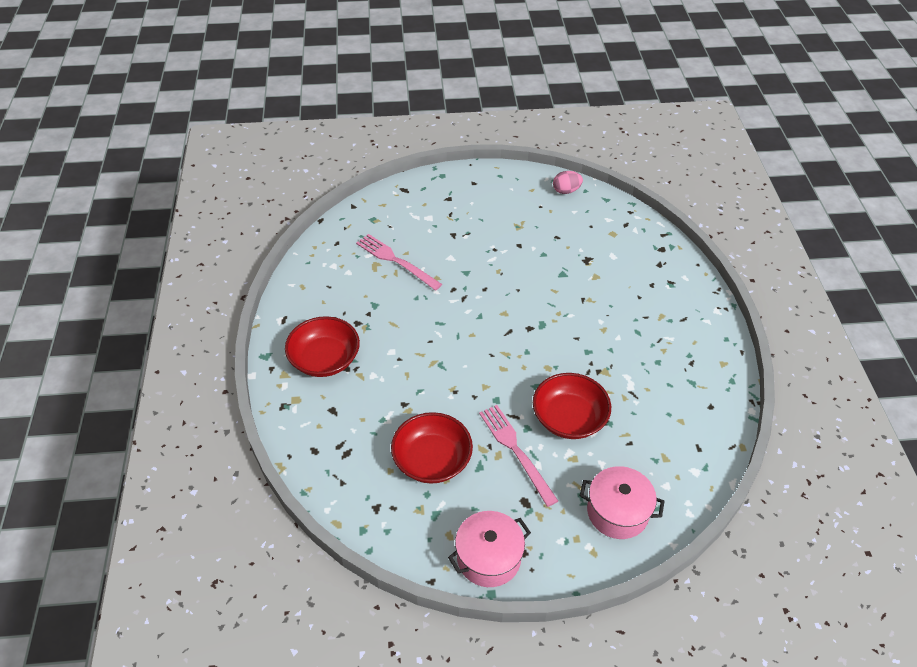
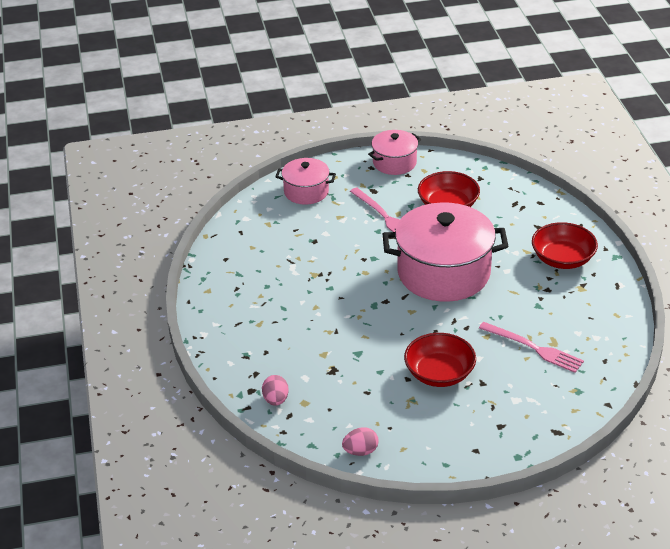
camera: 175 degrees right, 10 degrees down
red bowl [533,373,611,439] -> red bowl moved to [404,333,476,387]
none -> pink egg [262,375,289,406]
none -> pink pot [383,202,508,302]

